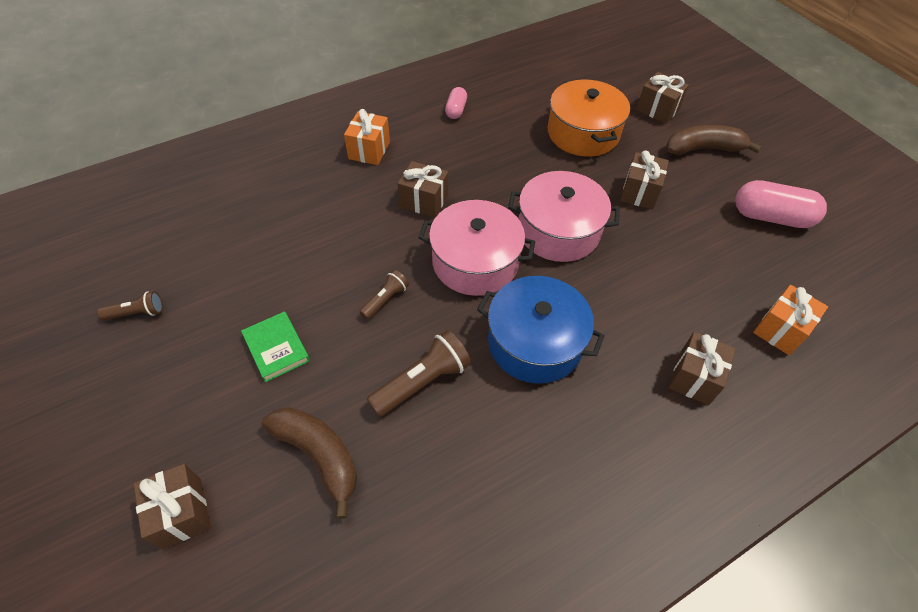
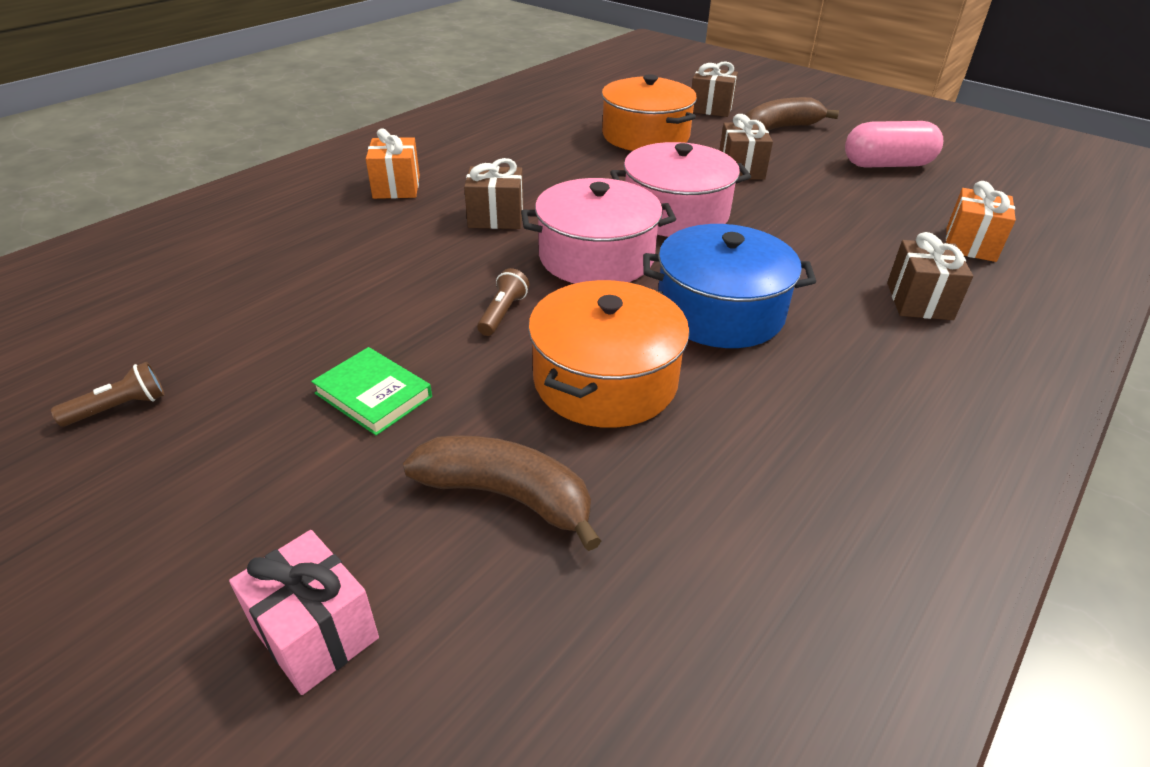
camera: 20 degrees left, 15 degrees down
brown gift [133,464,211,549] -> pink gift [229,530,379,695]
brown flashlight [367,330,471,417] -> orange pot [528,280,690,428]
pink capsule [445,87,467,119] -> none

